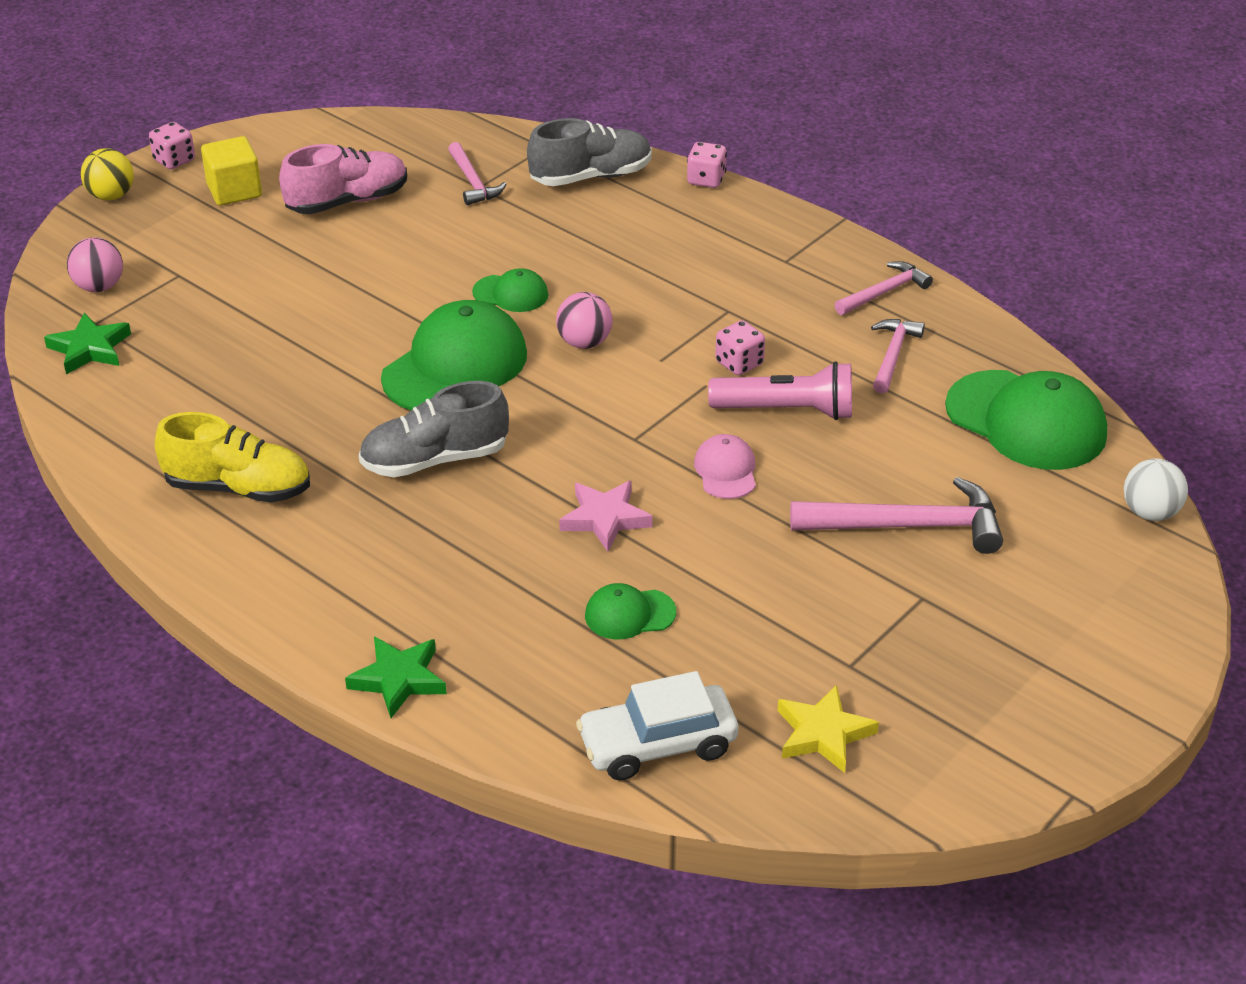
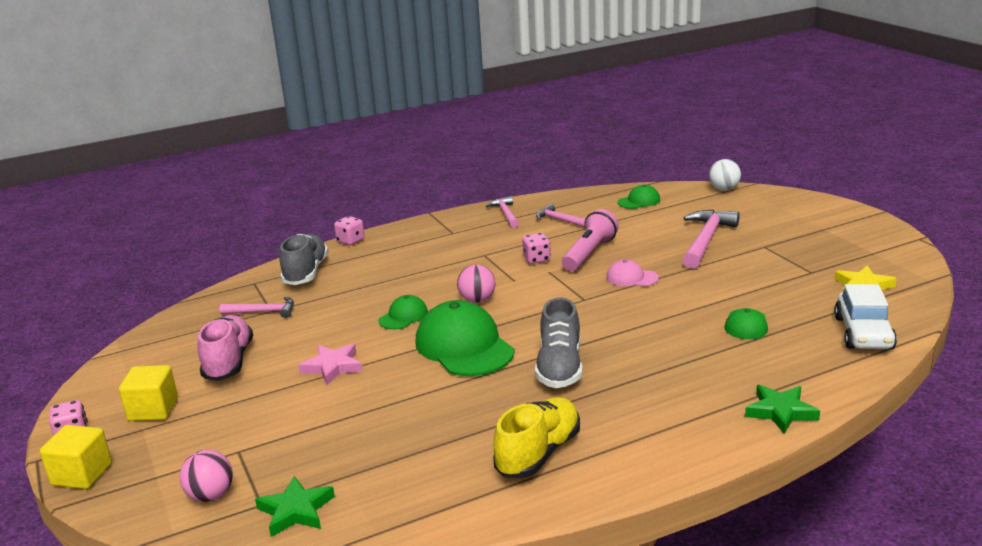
camera: 65 degrees left, 15 degrees down
yellow ball [81,148,134,200] -> yellow cube [40,425,112,489]
pink star [559,481,653,552] -> pink star moved to [299,344,362,385]
green cap [945,370,1107,470] -> green cap [618,185,660,209], size x0.50

